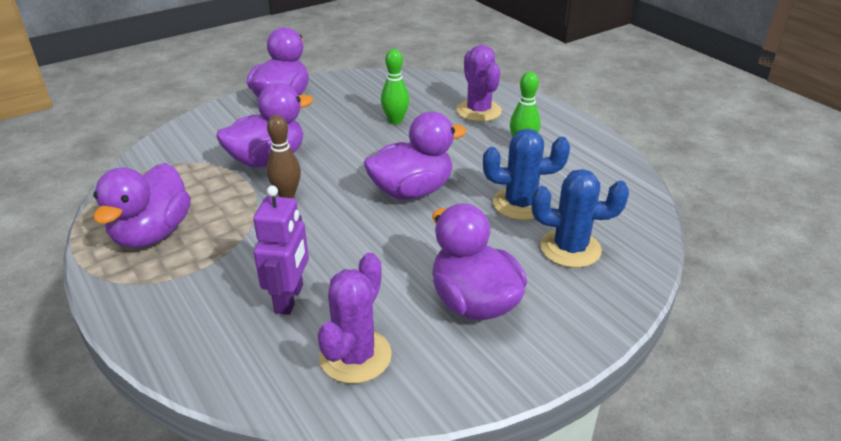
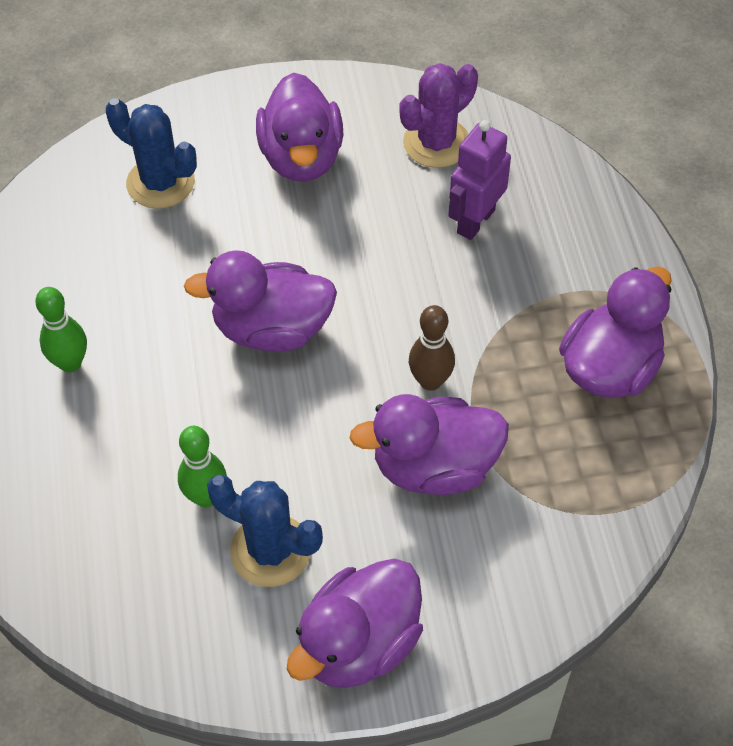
camera: 155 degrees left, 20 degrees up
purple cactus [456,45,502,122] -> none
blue cactus [483,129,570,220] -> blue cactus moved to [207,475,323,587]

